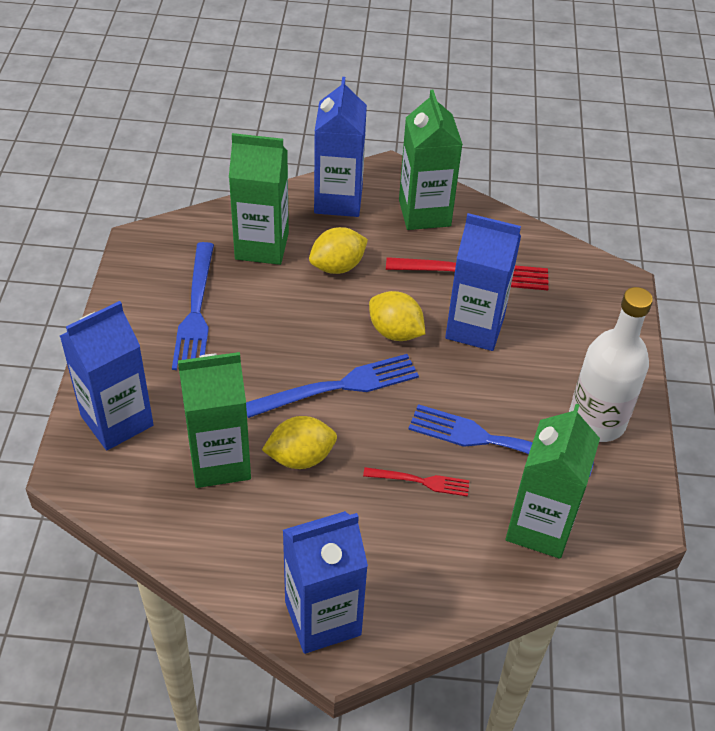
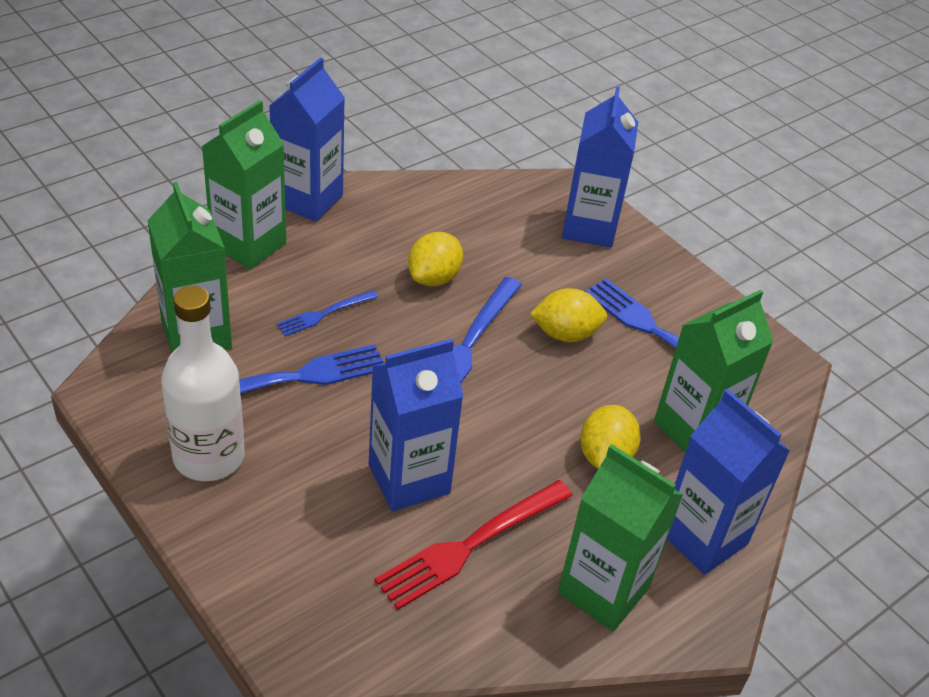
camera: 135 degrees right, 5 degrees down
green carton [178,352,251,488] -> green carton moved to [201,100,286,269]
red fork [363,467,470,496] -> blue fork [277,290,378,336]
yellow lemon [369,291,425,341] -> yellow lemon moved to [530,288,607,342]

